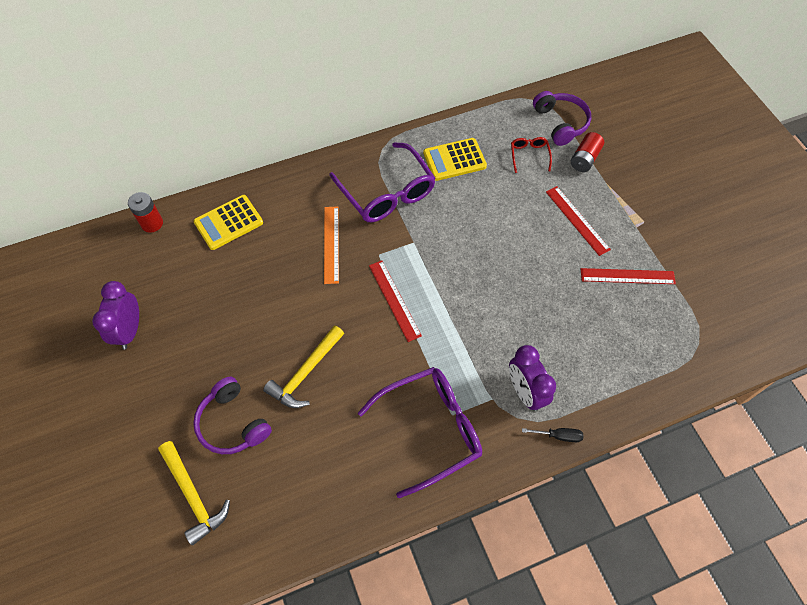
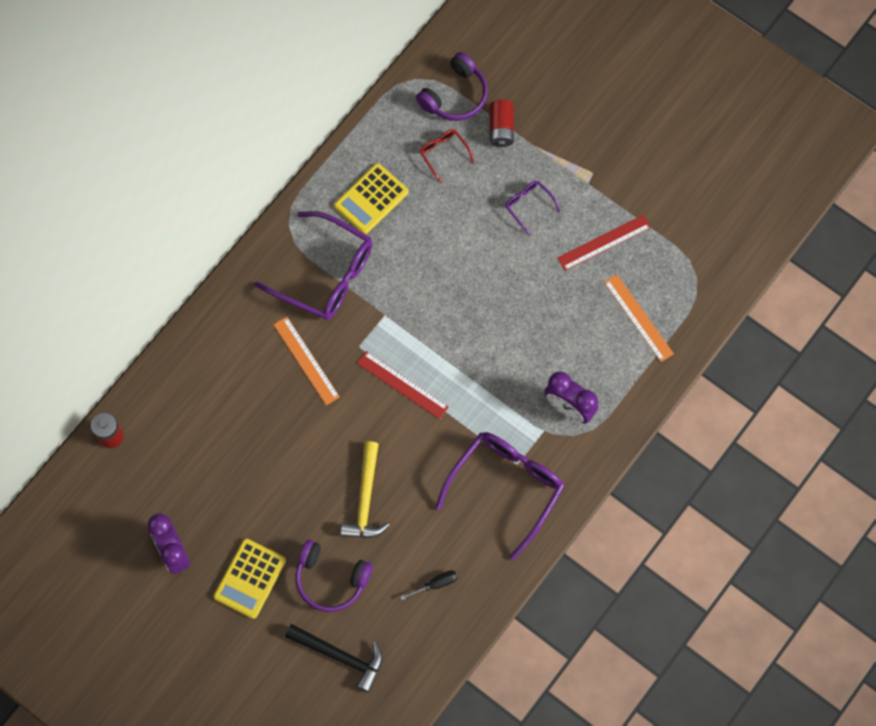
camera: 30 degrees left, 10 degrees up
yellow hammer [158,441,230,545] -> black hammer [285,624,383,693]
yellow calculator [194,195,263,250] -> yellow calculator moved to [214,538,286,619]
black screwdriver [522,428,584,442] -> black screwdriver moved to [401,570,457,600]
purple headphones [533,91,591,146] -> purple headphones turned 90 degrees clockwise [416,52,488,121]
red ruler [546,186,611,256] -> purple glasses [505,180,561,236]
none -> orange ruler [604,274,674,362]

